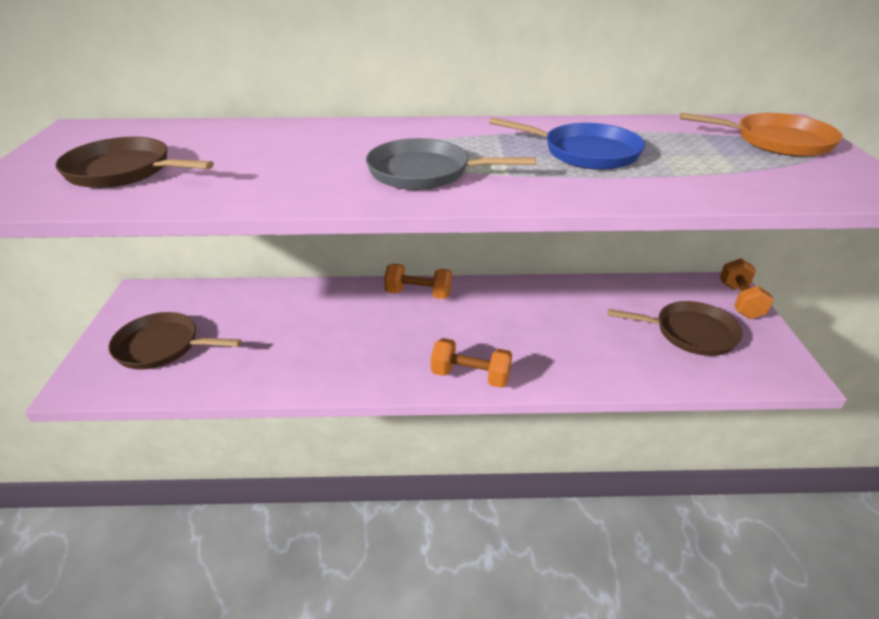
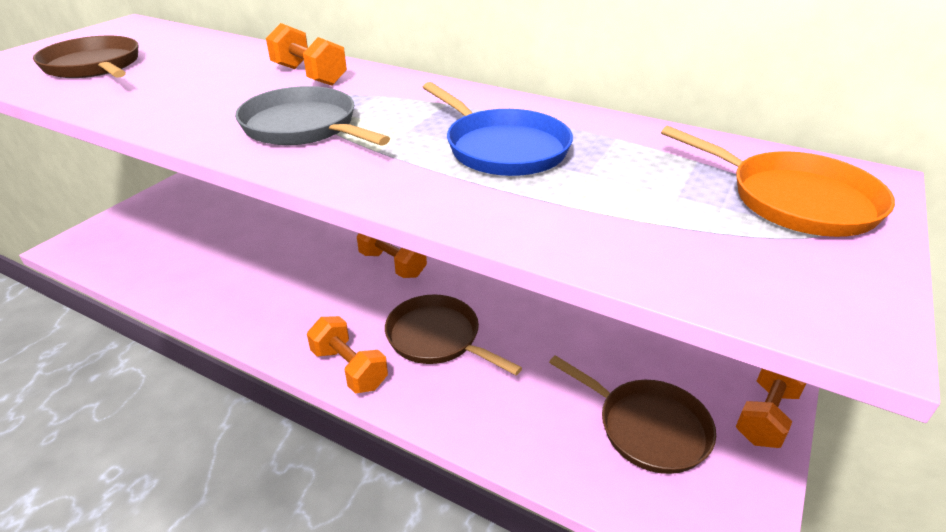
camera: 30 degrees right, 0 degrees up
brown pan [109,312,242,370] -> brown pan moved to [385,294,522,375]
none -> orange dumbbell [266,23,347,86]

